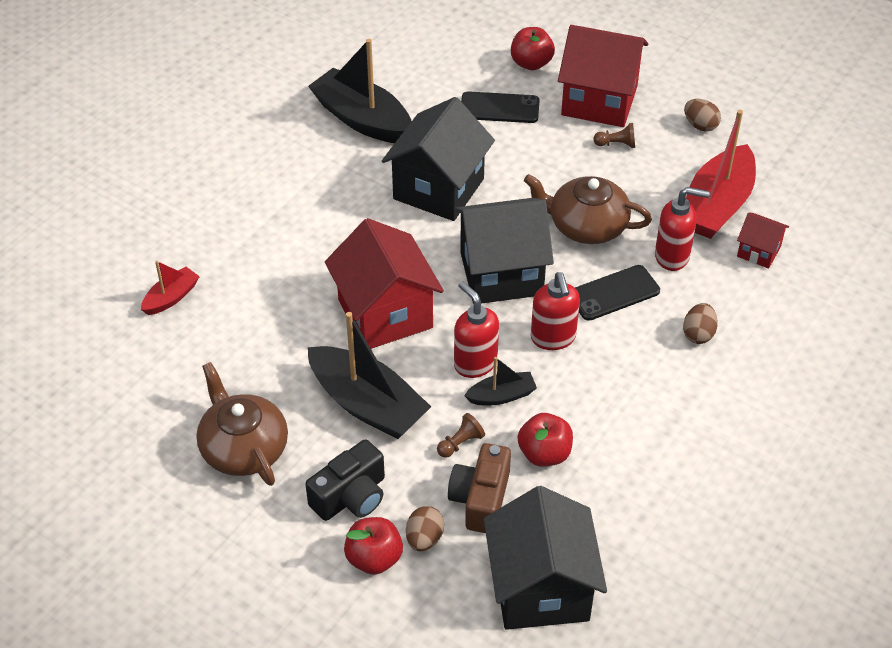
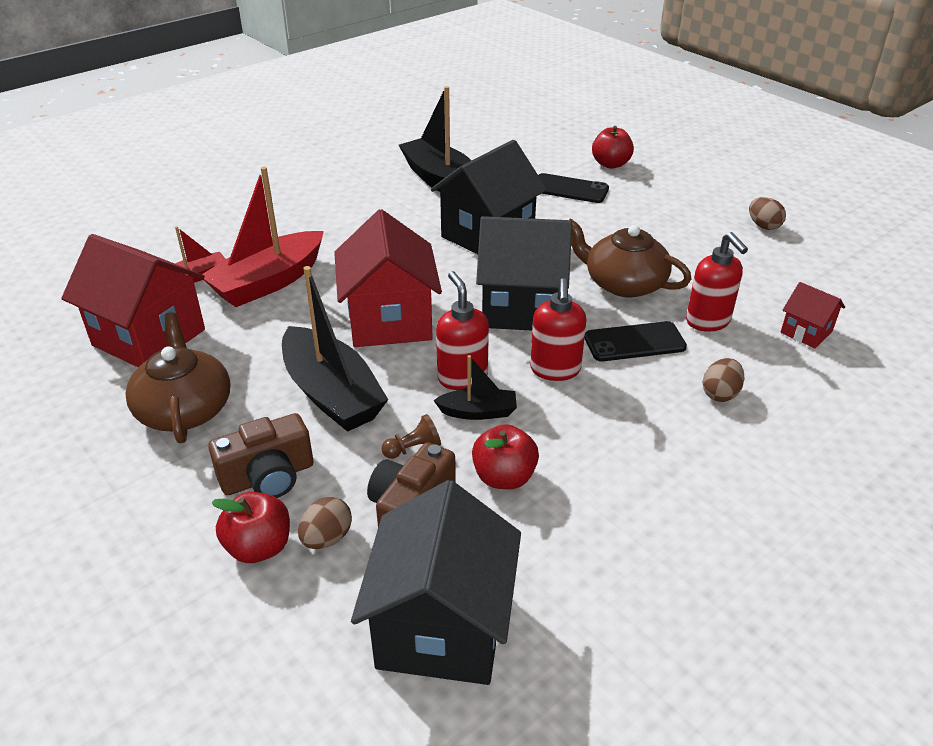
camera: 15 degrees right, 10 degrees down
black camera [305,439,385,521] -> brown camera [208,413,313,498]
red house [558,25,648,127] -> red house moved to [61,234,205,367]
brown pawn [593,123,635,148] -> none
red soap dispenser [655,187,710,271] -> red soap dispenser turned 45 degrees clockwise [686,232,748,332]
red boat [686,110,756,239] -> red boat moved to [202,167,324,307]

